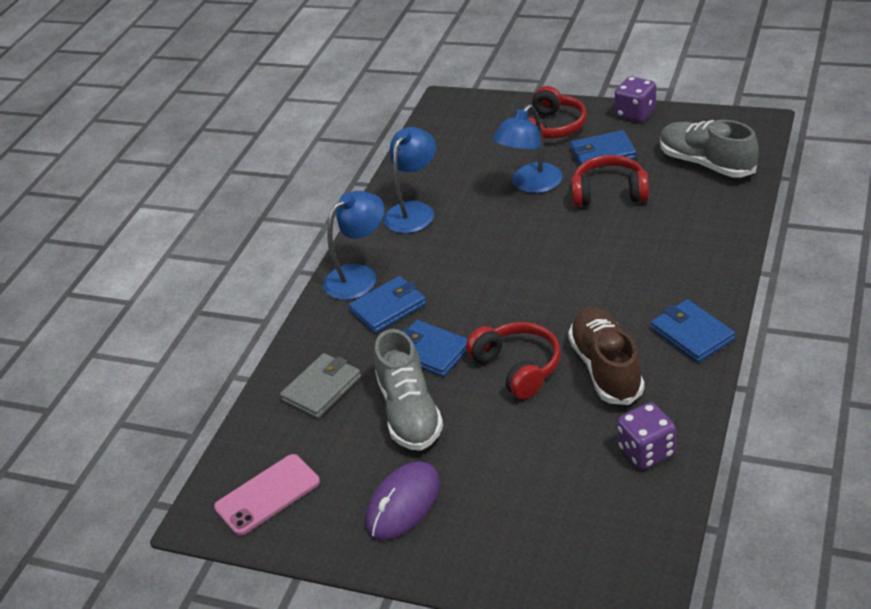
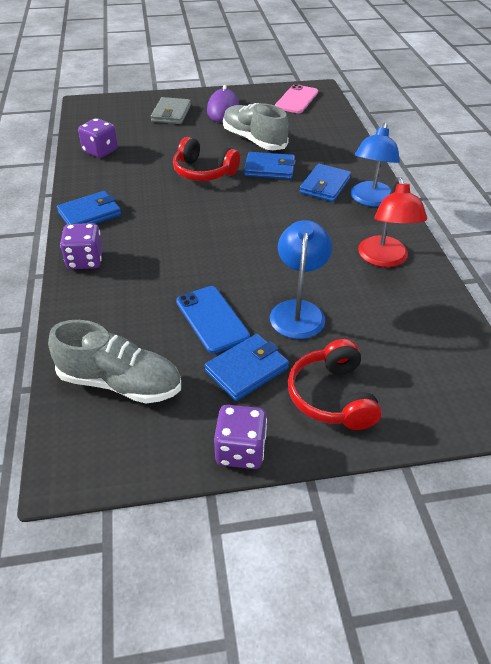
camera: 145 degrees right, 5 degrees up
grey wallet [280,353,361,418] -> grey wallet moved to [151,97,191,124]
blue lamp [384,127,436,234] -> red lamp [358,177,427,267]
brown shoe [568,307,645,405] -> none
red headphones [571,155,649,207] -> blue phone [176,286,250,354]
blue wallet [651,299,735,362] -> blue wallet turned 60 degrees counterclockwise [57,191,121,224]
none -> purple dice [60,223,103,269]

